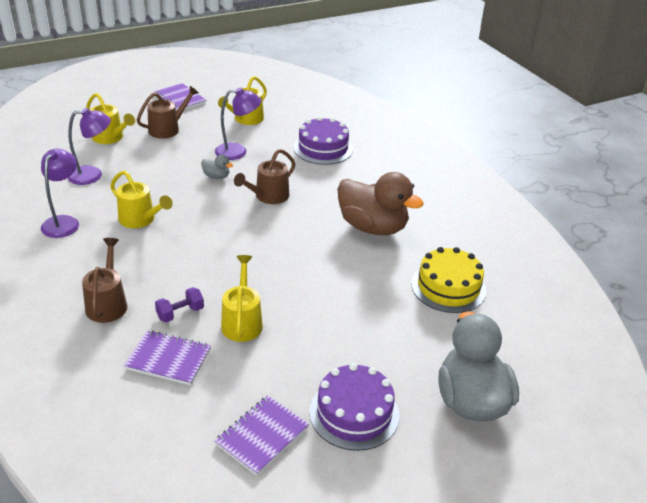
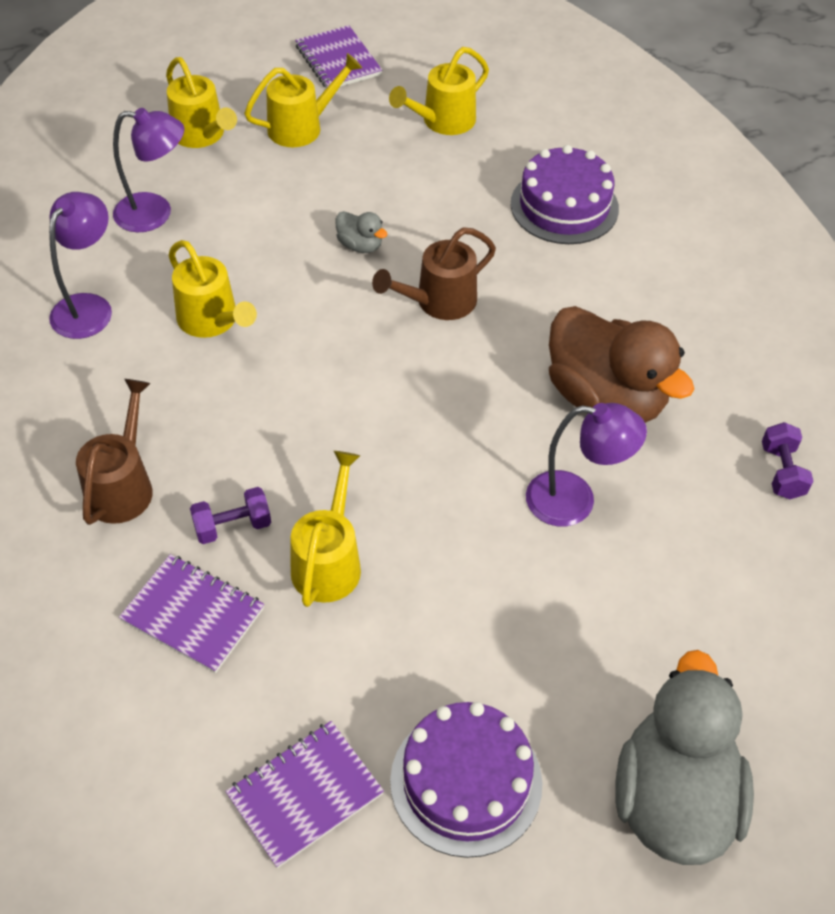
camera: 15 degrees right, 15 degrees up
brown watering can [137,86,199,139] -> yellow watering can [244,53,362,147]
purple lamp [215,87,261,160] -> purple lamp moved to [526,403,647,527]
yellow cake [411,247,486,313] -> none
none -> purple dumbbell [762,422,813,499]

